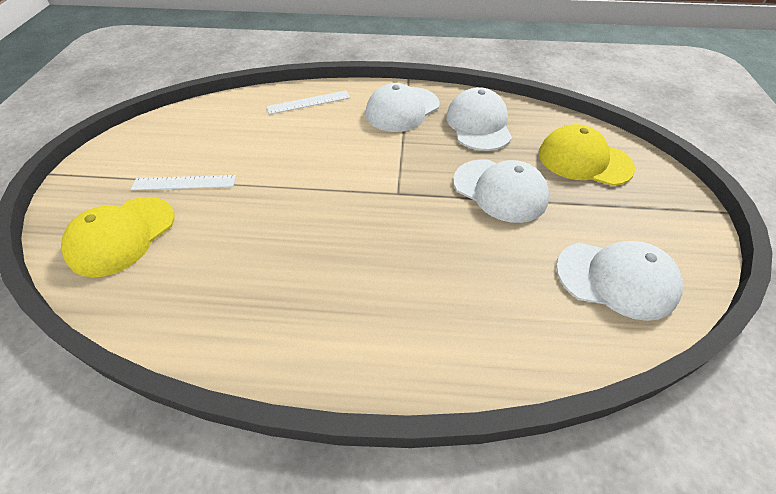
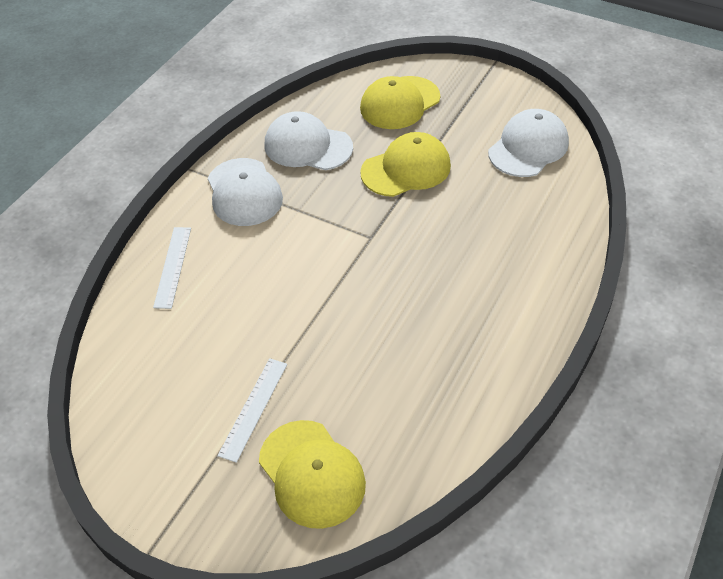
camera: 65 degrees left, 0 degrees up
white cap [453,159,549,223] -> yellow cap [360,132,451,197]

